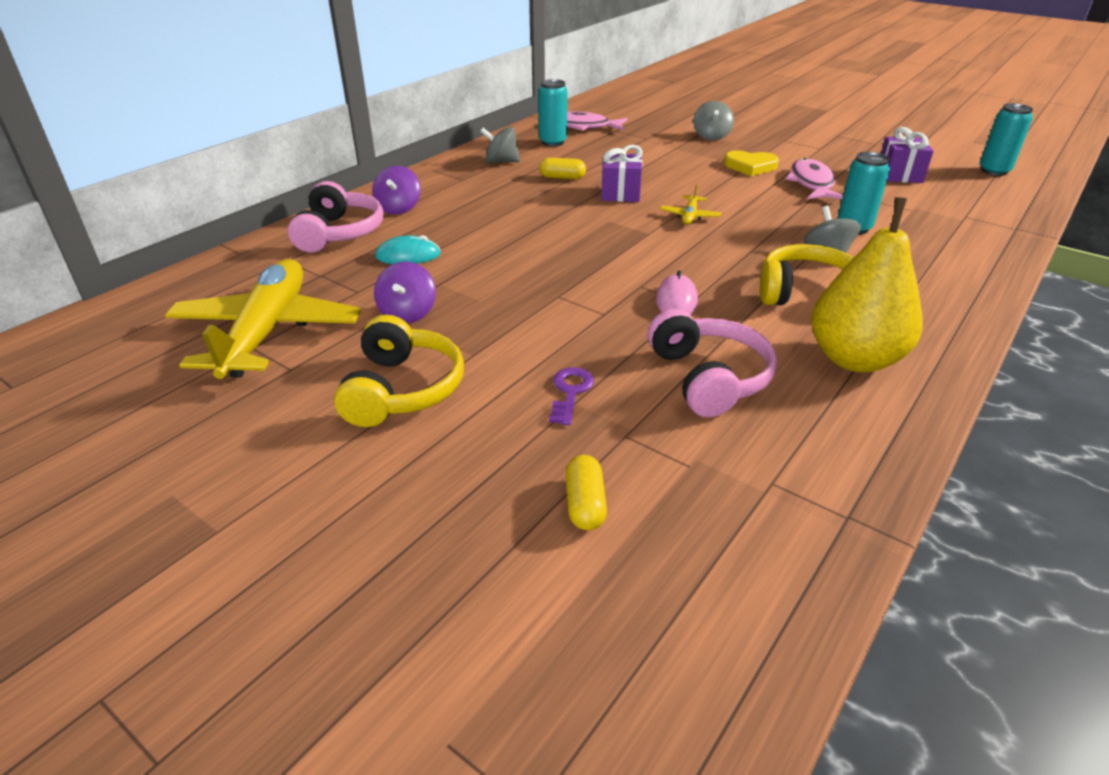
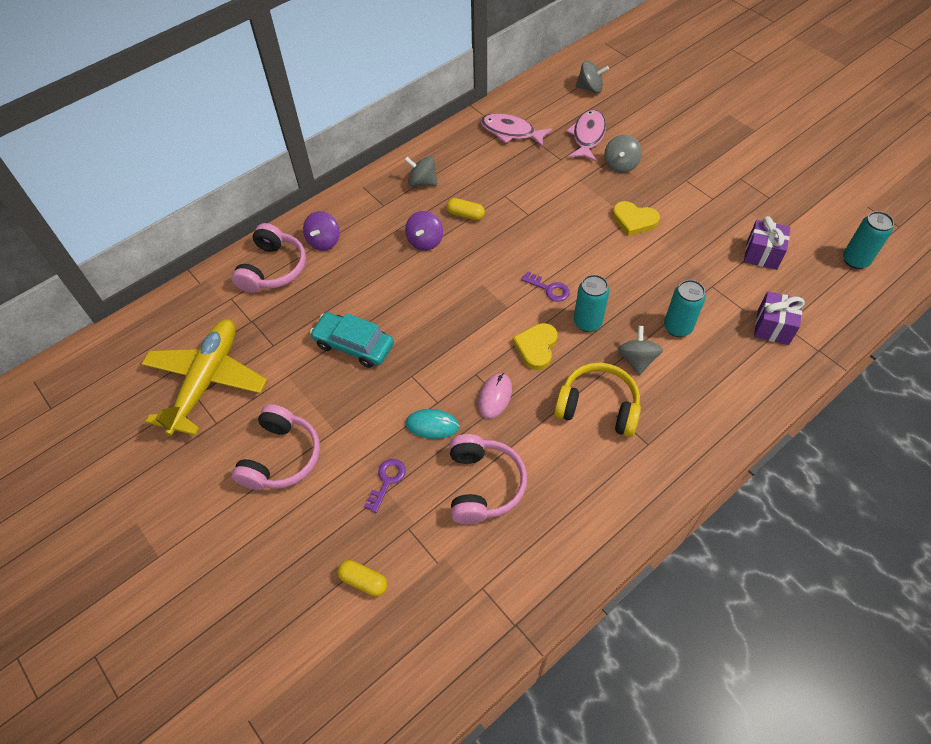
camera: 15 degrees right, 20 degrees up
yellow headphones [334,315,464,427] -> pink headphones [232,404,320,490]
purple spinning top [374,261,436,324] -> purple spinning top moved to [405,211,443,251]
turquoise mouse [375,235,441,264] -> turquoise mouse moved to [406,409,459,439]
turquoise can [538,79,568,147] -> turquoise can moved to [574,275,609,332]
yellow capsule [566,455,607,530] -> yellow capsule turned 75 degrees counterclockwise [337,560,388,596]
purple gift [601,145,643,202] -> purple gift moved to [754,292,805,345]
yellow plane [660,184,721,225] -> purple key [521,271,570,302]
pink fish [785,158,843,199] -> pink fish moved to [566,109,606,161]
yellow pear [811,197,923,373] -> none
none -> turquoise car [310,312,394,368]
none -> yellow heart [513,323,558,370]
none -> grey spinning top [576,61,609,93]

